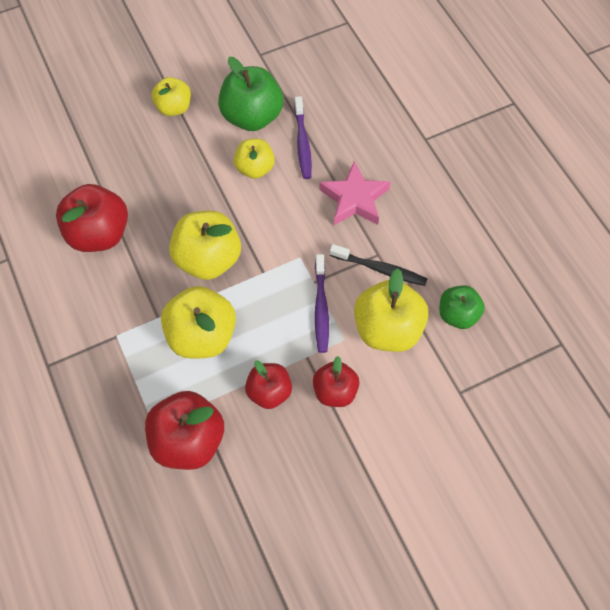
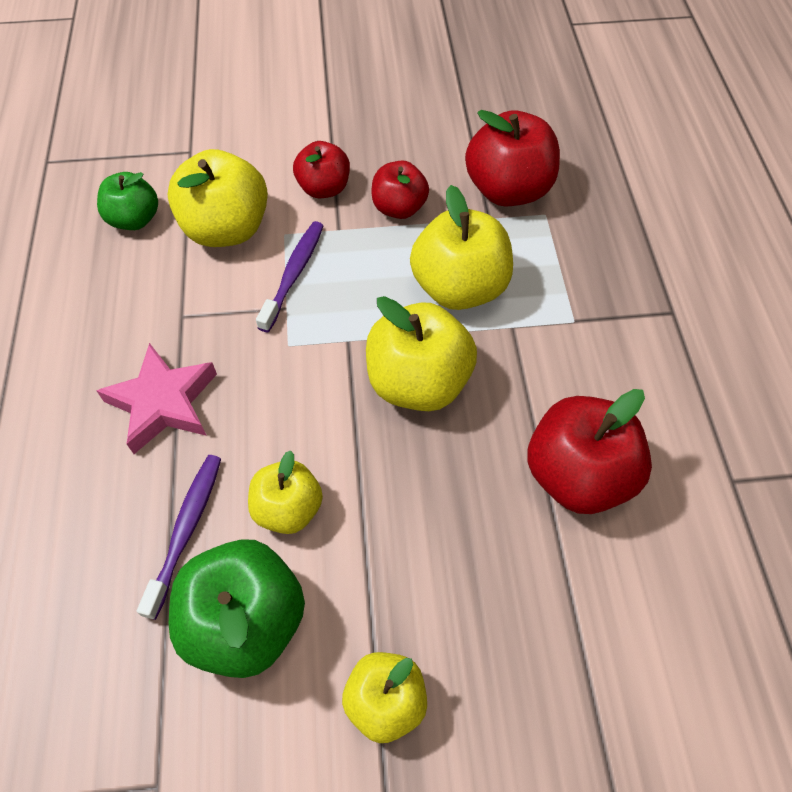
camera: 160 degrees left, 5 degrees down
black toothbrush [330,244,427,286] -> none

